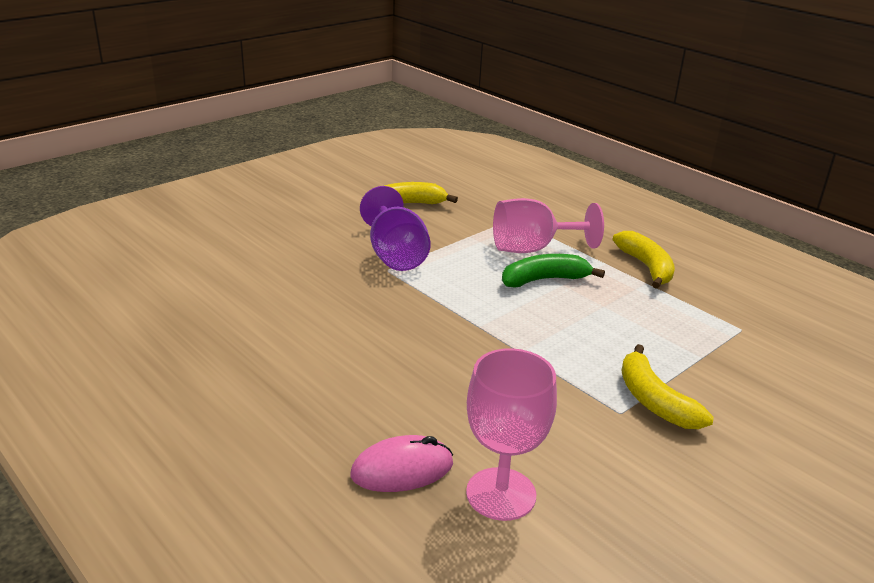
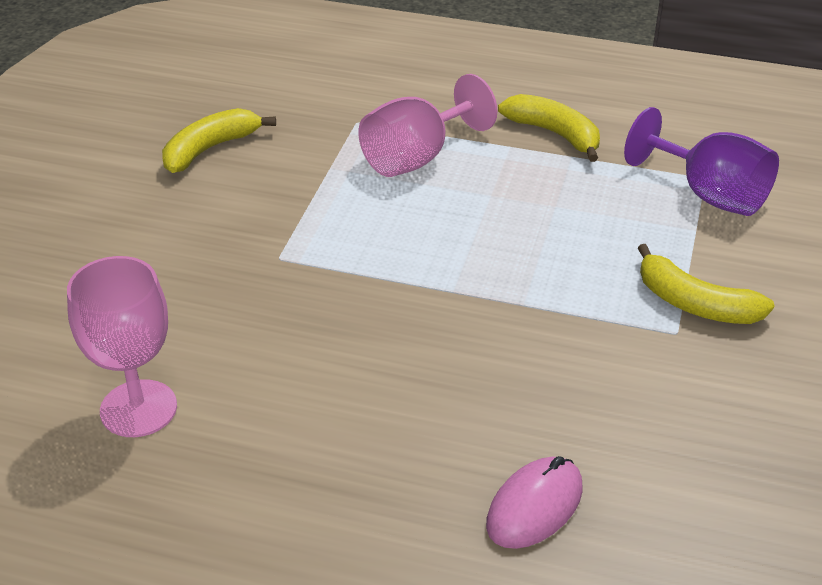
camera: 30 degrees left, 10 degrees up
purple goblet [360,186,431,271] -> purple goblet moved to [624,107,779,216]
pink goblet [466,348,557,521] -> pink goblet moved to [67,256,177,437]
green banana [502,254,605,287] -> none

